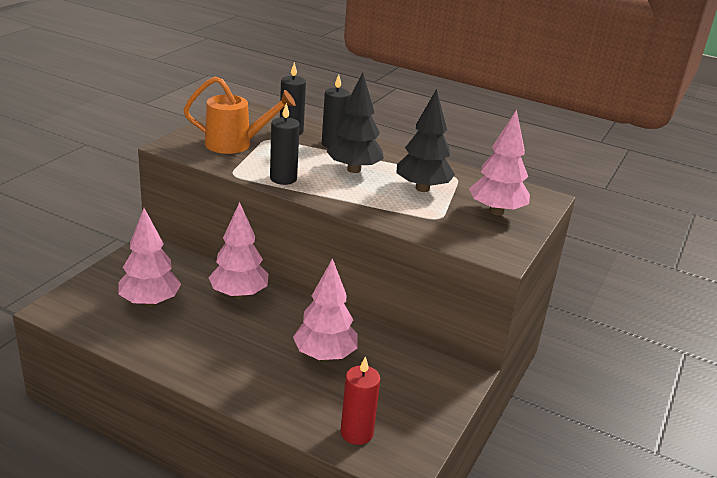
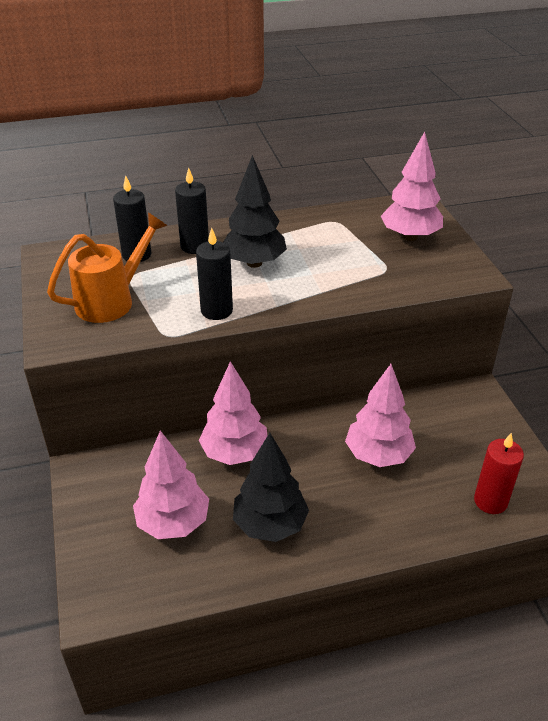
camera: 40 degrees left, 10 degrees up
black tree [396,89,455,192] -> black tree moved to [233,433,309,542]

